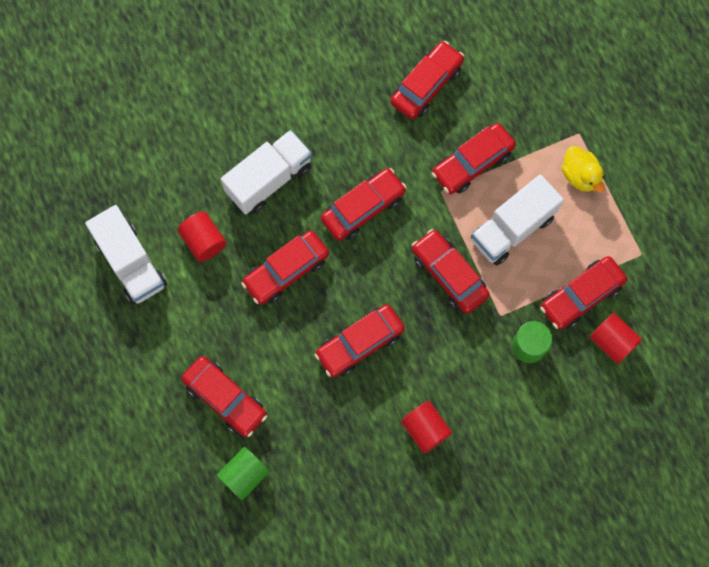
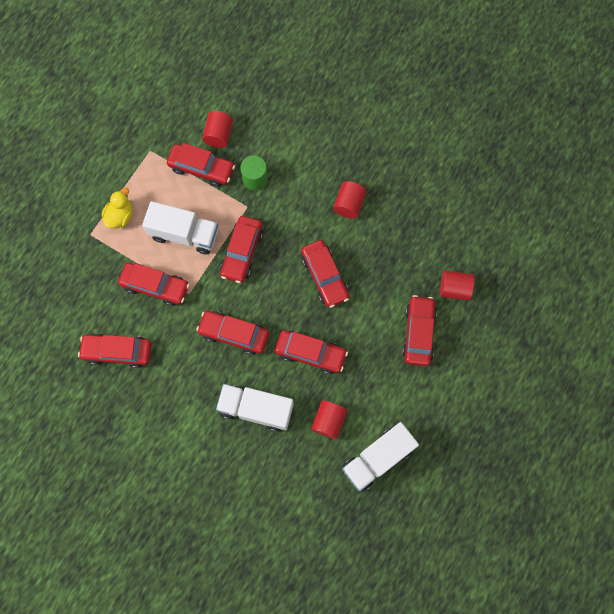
camera: 125 degrees left, 0 degrees up
white truck [85,205,167,305] -> white truck turned 150 degrees counterclockwise [342,422,419,492]
green cylinder [217,447,270,500] -> red cylinder [440,270,474,301]
red car [315,304,405,377] -> red car turned 45 degrees clockwise [301,240,349,308]

